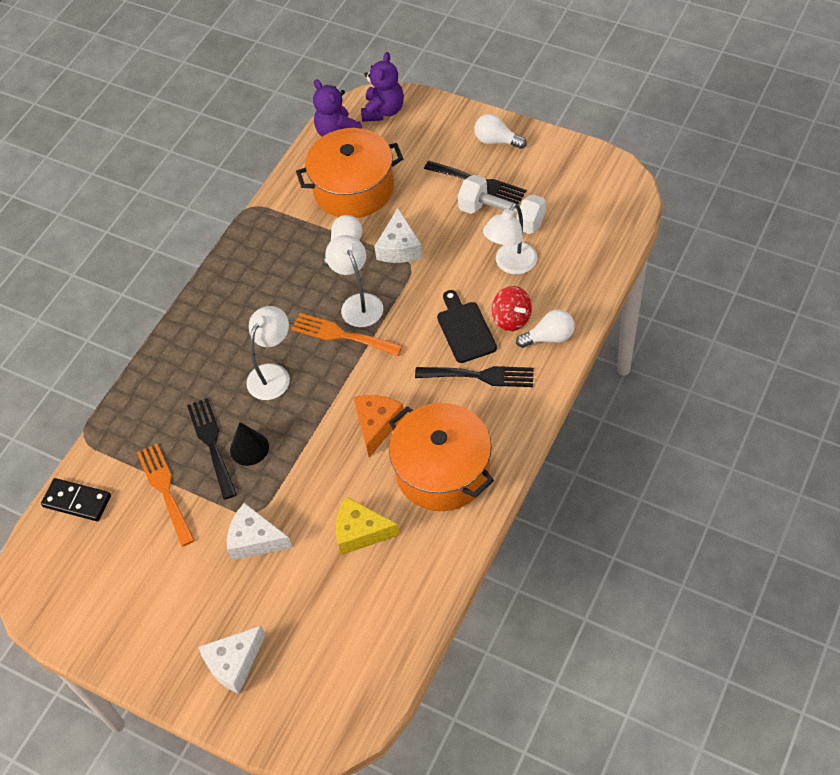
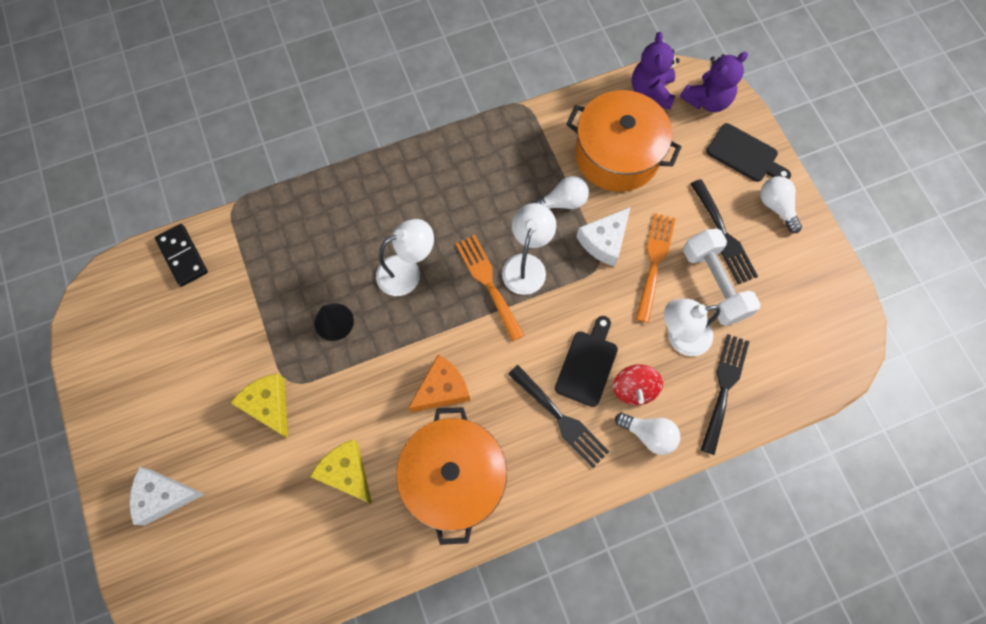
camera: 35 degrees right, 15 degrees up
orange fork [137,444,195,547] -> orange fork moved to [636,213,676,323]
black fork [187,398,237,500] -> black fork moved to [701,334,750,455]
white cheese [227,503,292,560] -> yellow cheese [230,373,288,438]
none -> black cutting board [706,123,791,182]

